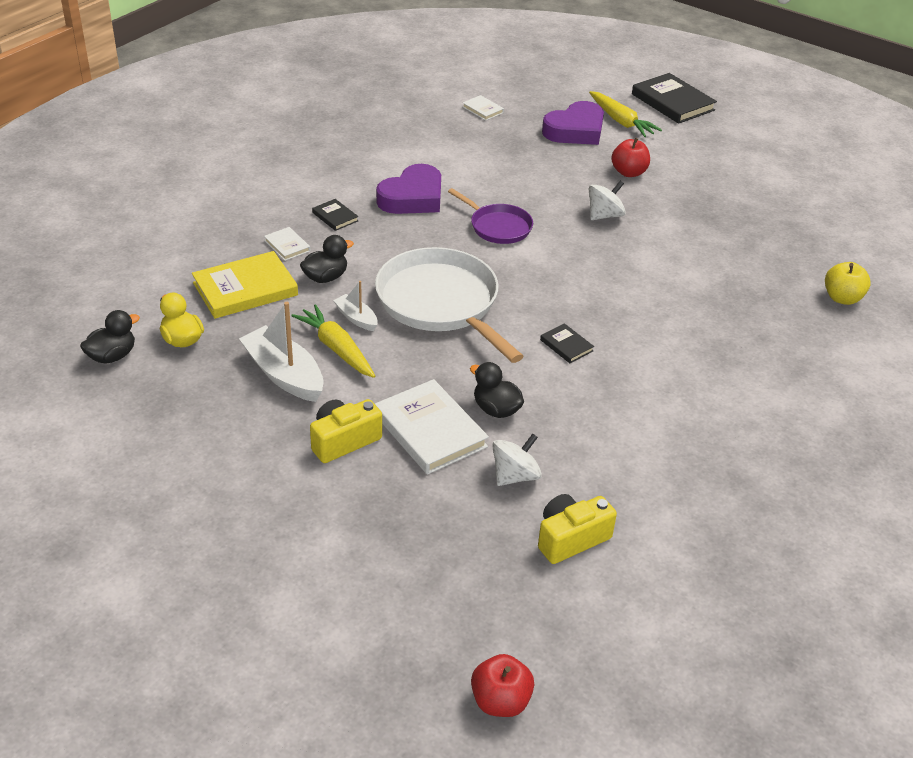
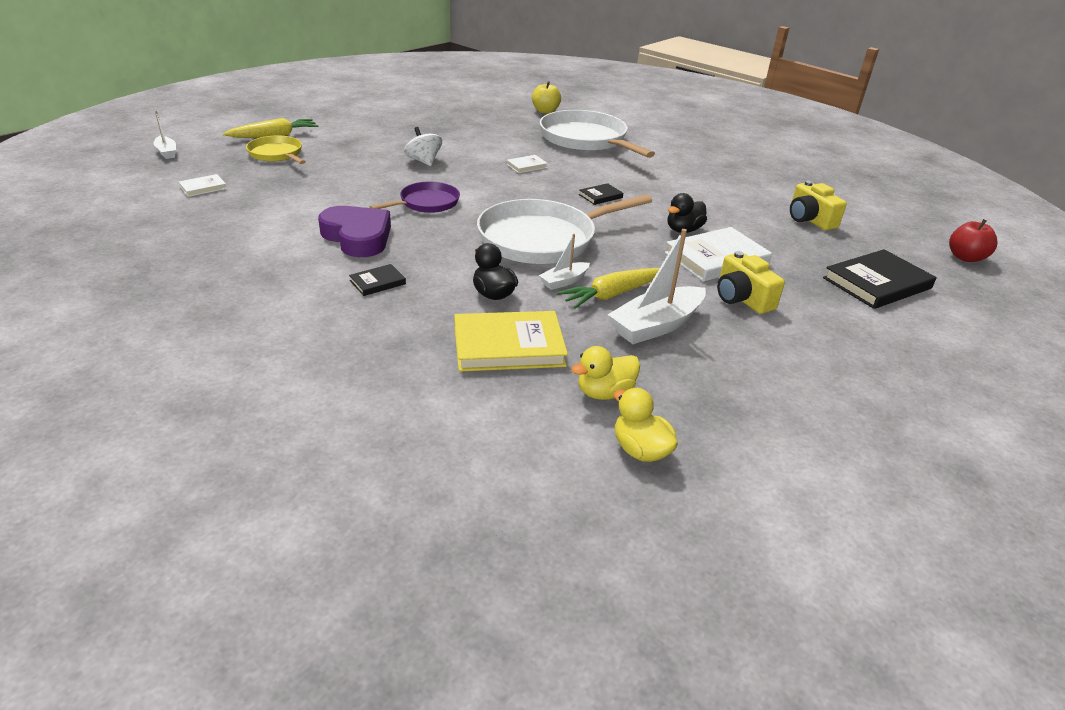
camera: 85 degrees left, 5 degrees down
black duck [80,310,140,364] -> yellow duck [614,388,678,462]
yellow book [192,251,298,319] -> yellow book turned 75 degrees counterclockwise [454,311,568,372]
white book [264,227,310,261] -> white book moved to [507,155,548,173]
white spinning top [492,433,542,486] -> none
purple heart [542,101,604,145] -> yellow pan [246,136,306,164]
red apple [611,138,650,177] -> none
black book [632,73,717,124] -> black book moved to [823,249,937,309]
none -> white boat [154,111,176,159]
none -> white pan [540,110,655,158]

